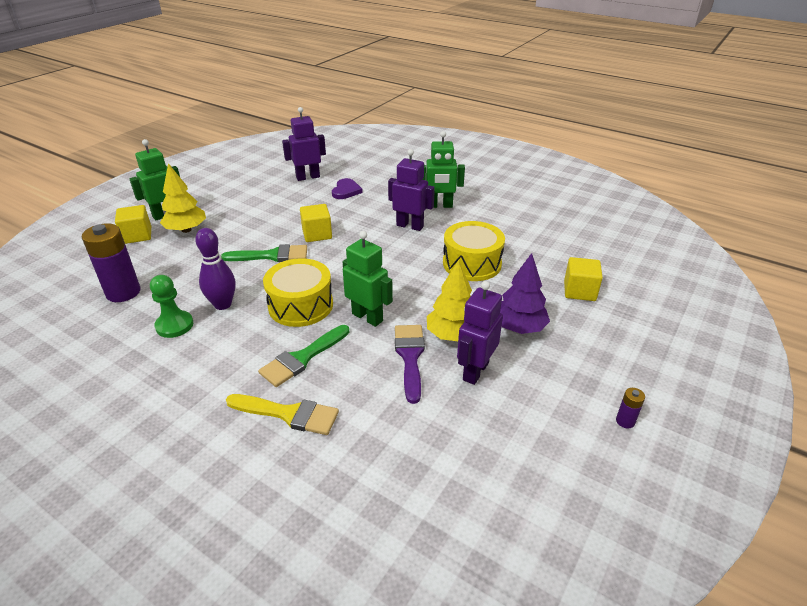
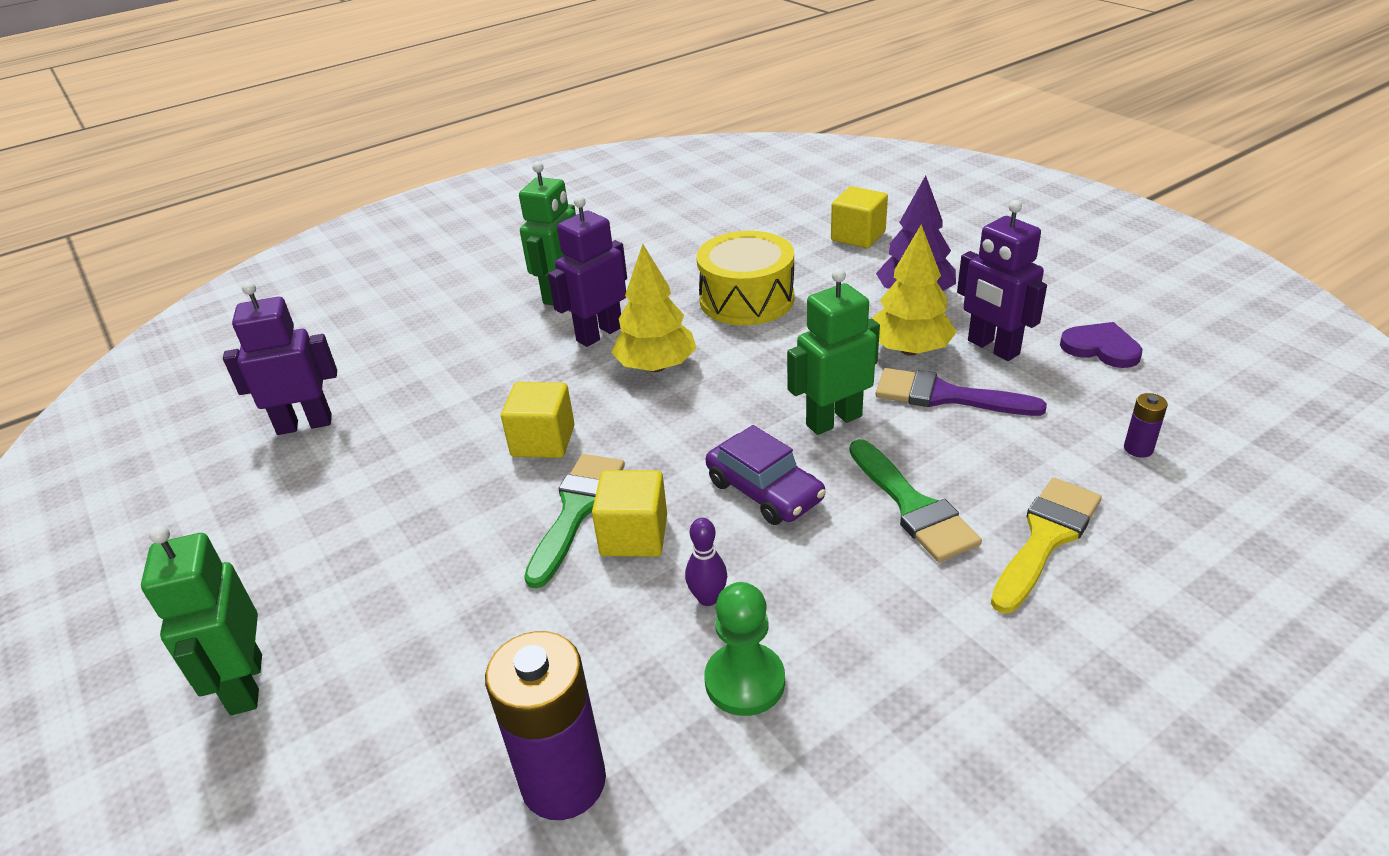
camera: 65 degrees left, 0 degrees up
yellow cube [115,205,151,244] -> yellow cube moved to [592,470,667,557]
yellow tree [160,163,206,233] -> yellow tree moved to [611,244,696,372]
purple bowling pin [195,228,235,310] -> purple bowling pin [685,518,727,606], size x0.57
yellow drum [263,258,333,327] -> purple car [706,425,826,525]
purple robot [282,107,326,181] -> purple robot turned 75 degrees clockwise [223,282,337,435]
purple heart [332,178,363,199] -> purple heart moved to [1060,322,1143,368]
purple battery [616,388,645,428] -> purple battery moved to [1124,393,1168,458]

